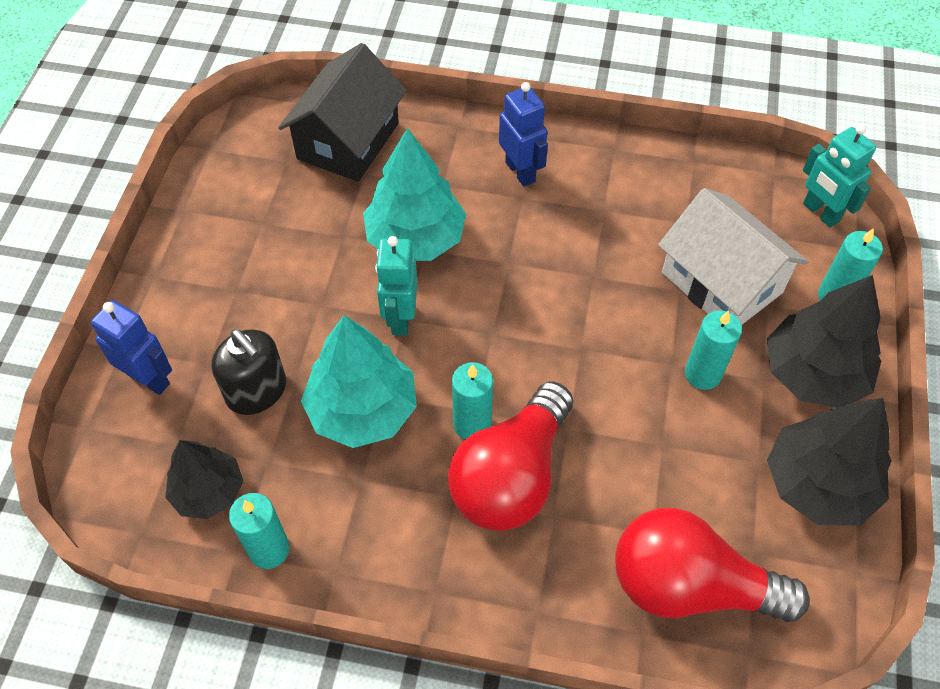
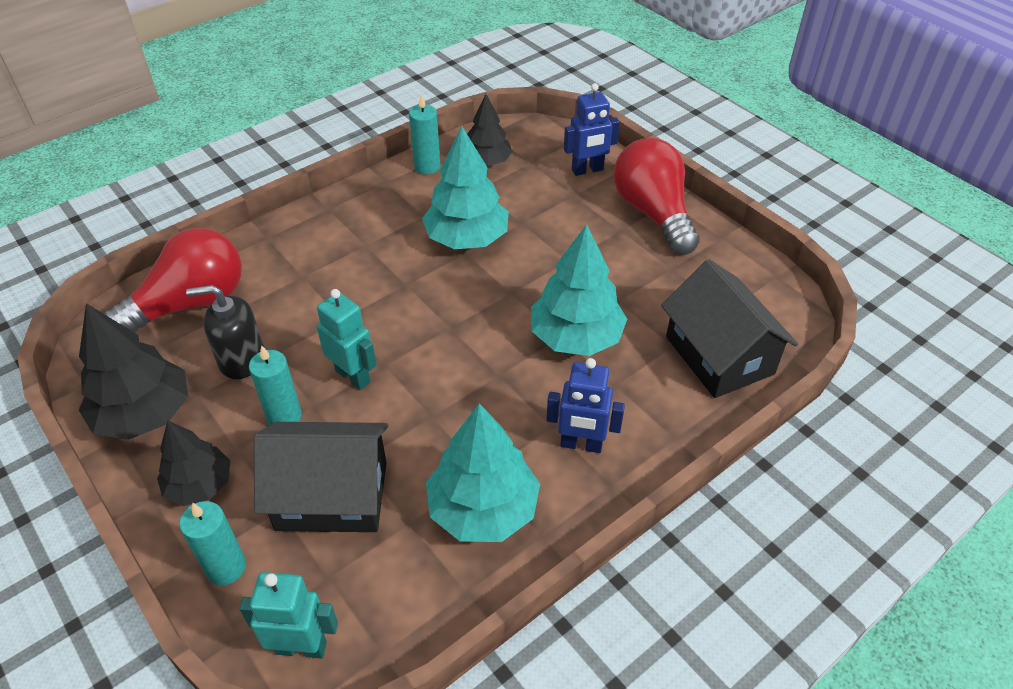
camera: 130 degrees right, 10 degrees down
black soap dispenser [212,329,286,415] -> black soap dispenser moved to [186,285,264,379]
turquoise robot [375,236,417,335] -> turquoise robot moved to [317,289,377,390]
red light bulb [448,382,573,531] -> red light bulb moved to [613,138,700,255]
turquoise candle [452,362,493,439] -> none
white house [658,188,809,325] -> black house [254,422,389,532]
black tree [767,275,881,408] -> black tree [157,420,230,506], size x0.64
none -> turquoise tree [426,403,540,542]

